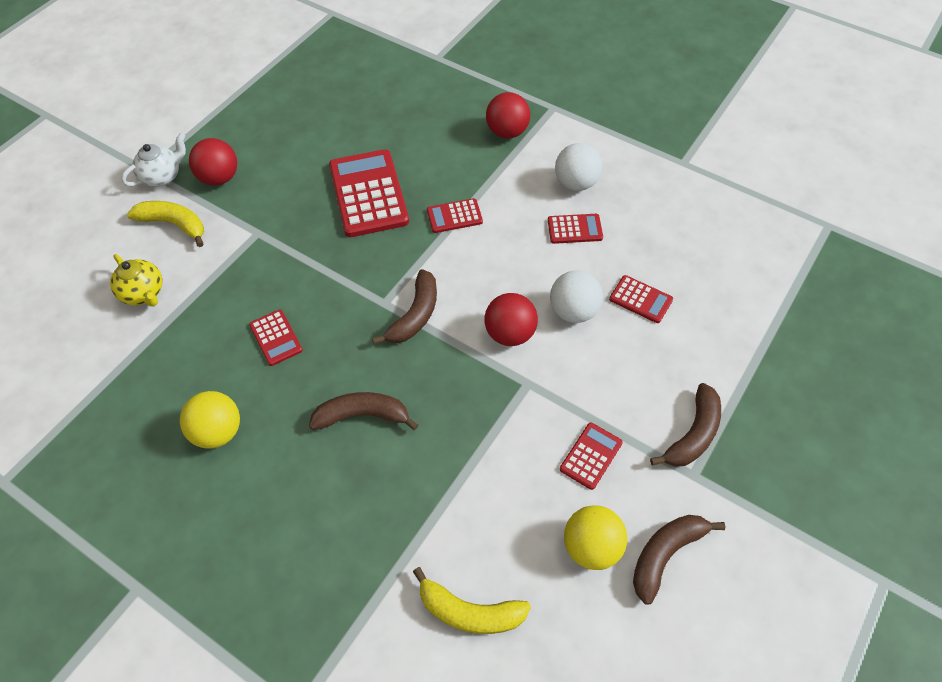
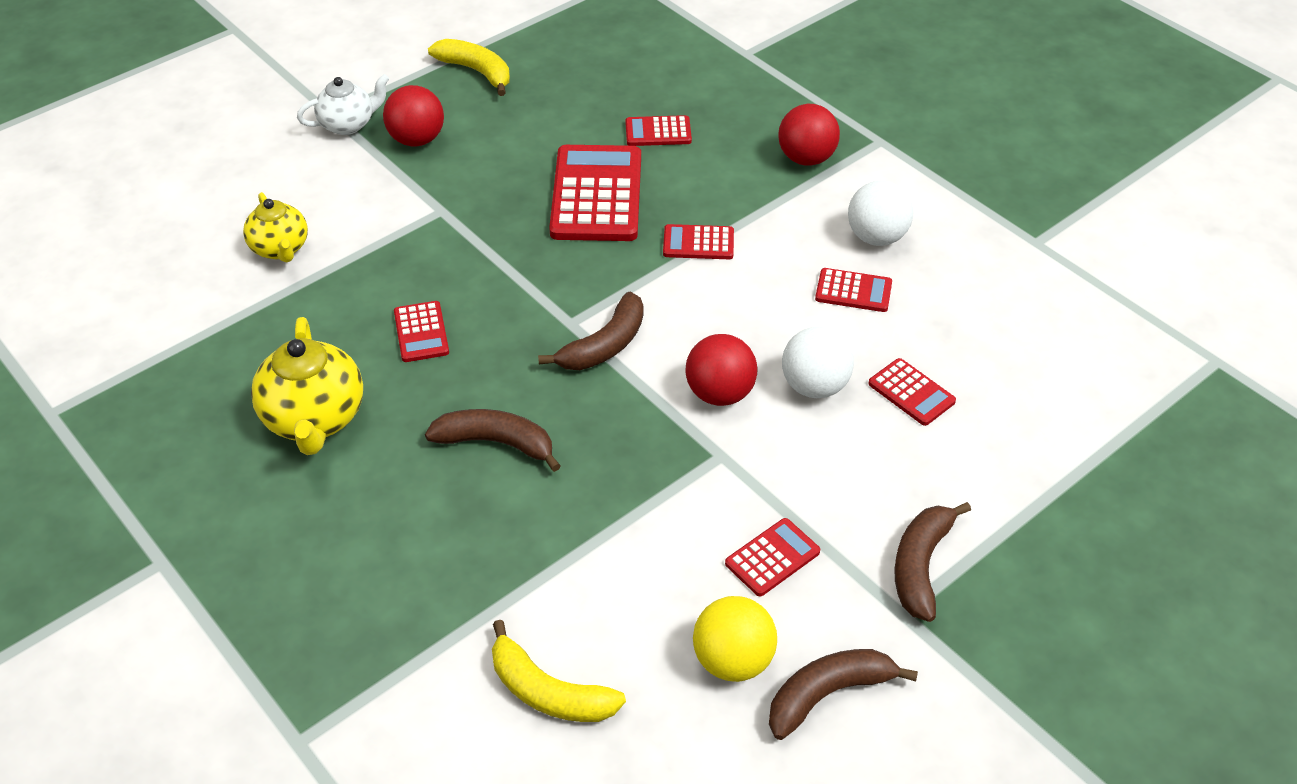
camera: 15 degrees right, 10 degrees down
yellow banana [127,201,204,247] -> yellow banana moved to [428,39,510,96]
yellow ball [180,391,240,448] -> yellow teapot [251,317,363,455]
brown banana [650,383,721,467] -> brown banana turned 150 degrees clockwise [894,502,971,622]
none -> red calculator [625,115,692,146]

